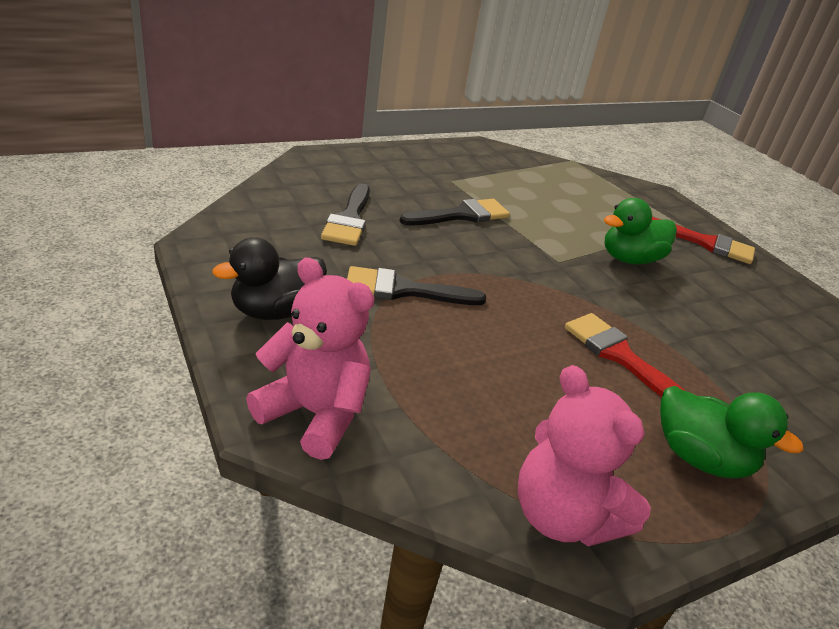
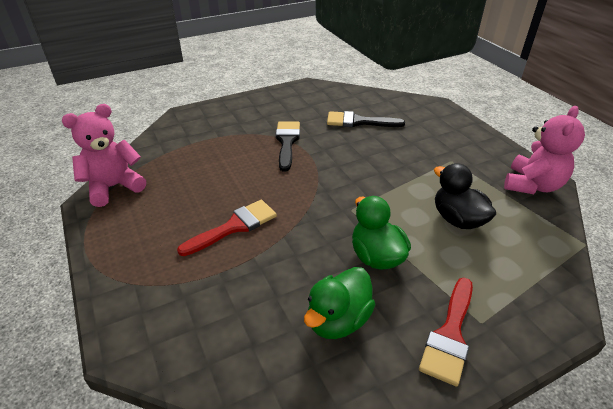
camera: 95 degrees right, 5 degrees up
black duck [212,237,327,320] -> black duck moved to [434,163,496,229]
pink teddy bear [246,258,374,460] -> pink teddy bear moved to [504,106,585,194]
black brush [400,199,510,225] -> none
green duck [660,386,804,478] -> green duck moved to [304,267,376,339]

